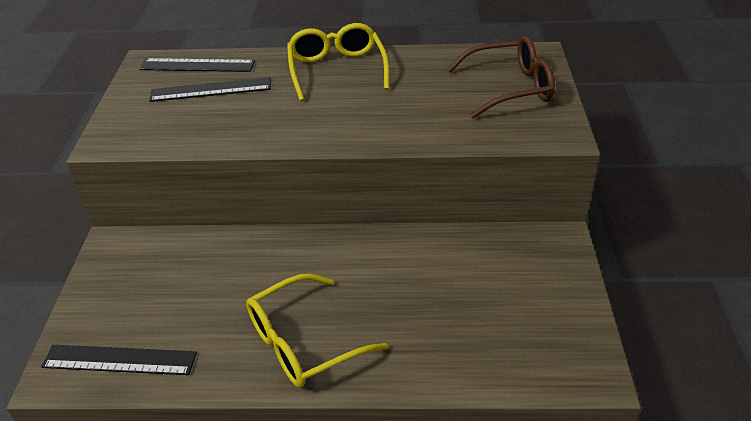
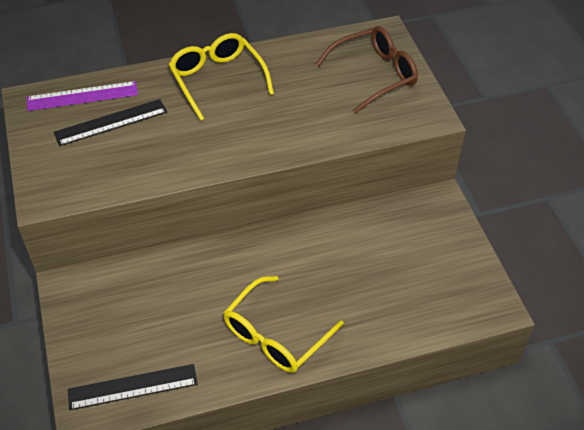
camera: 20 degrees left, 10 degrees up
black ruler [139,58,255,72] -> purple ruler [27,81,138,111]

